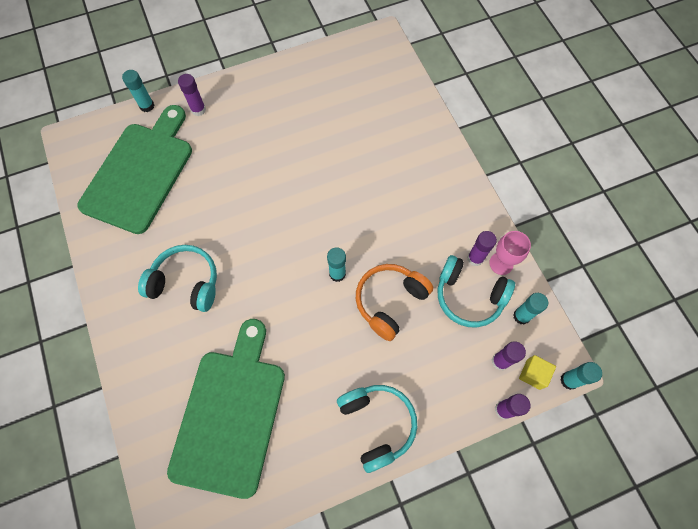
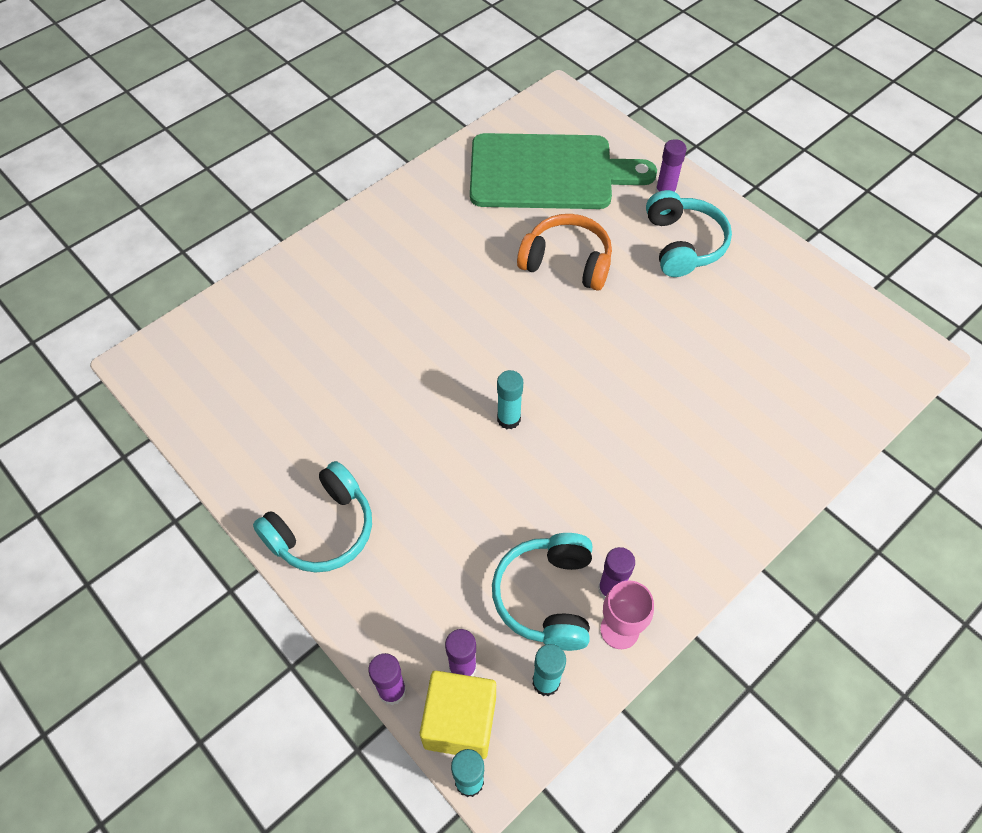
camera: 70 degrees right, 10 degrees down
turquoise glue stick [122,70,154,112] -> none
turquoise headphones [138,245,217,312] -> turquoise headphones moved to [646,190,732,277]
green cutting board [167,319,285,499] -> none
orange headphones [356,264,434,341] -> orange headphones moved to [517,214,612,291]
yellow cube [519,355,556,390] -> yellow cube [420,671,496,759], size x1.72

